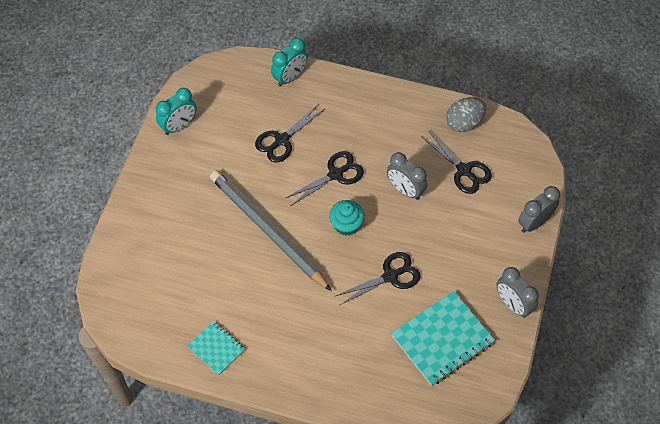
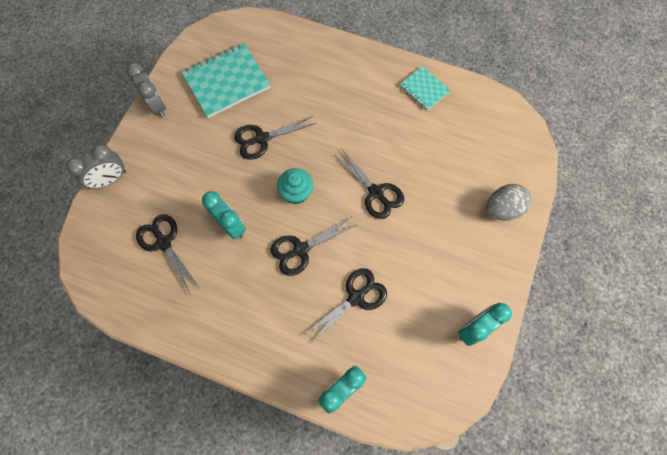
camera: 175 degrees left, 10 degrees up
grey pencil [210,170,332,291] -> black scissors [336,148,404,219]
grey clock [387,152,427,200] -> turquoise clock [202,191,246,239]
grey egg [446,97,486,132] -> grey egg moved to [486,184,531,221]

